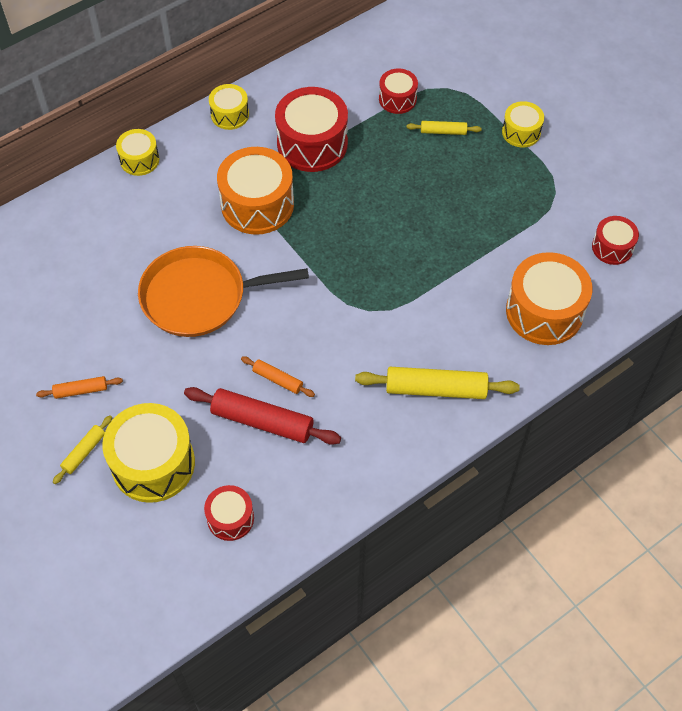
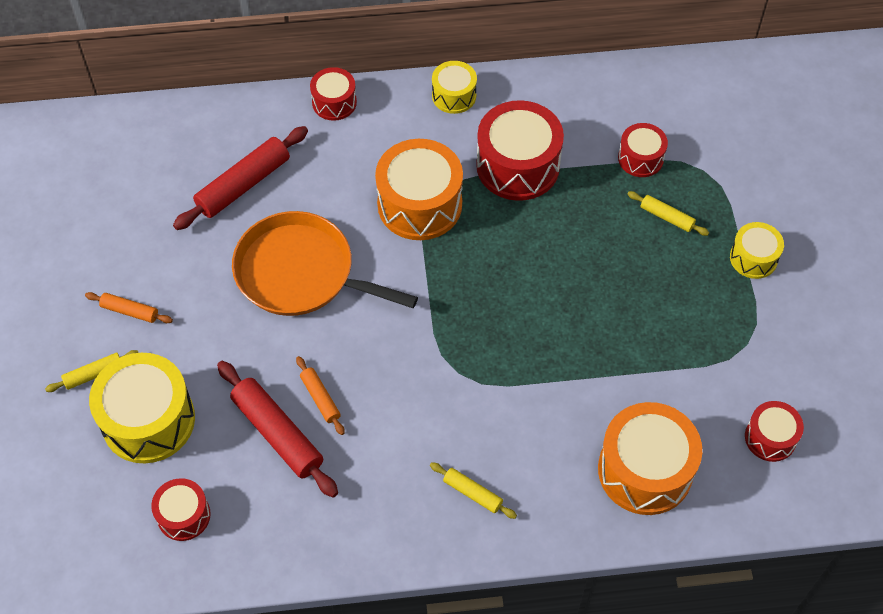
camera: 30 degrees right, 0 degrees up
yellow drum [116,129,159,176] -> red drum [310,67,357,121]
yellow rolling pin [355,367,520,399] -> yellow rolling pin [430,462,517,519], size x0.53
none -> red rolling pin [173,126,308,230]

